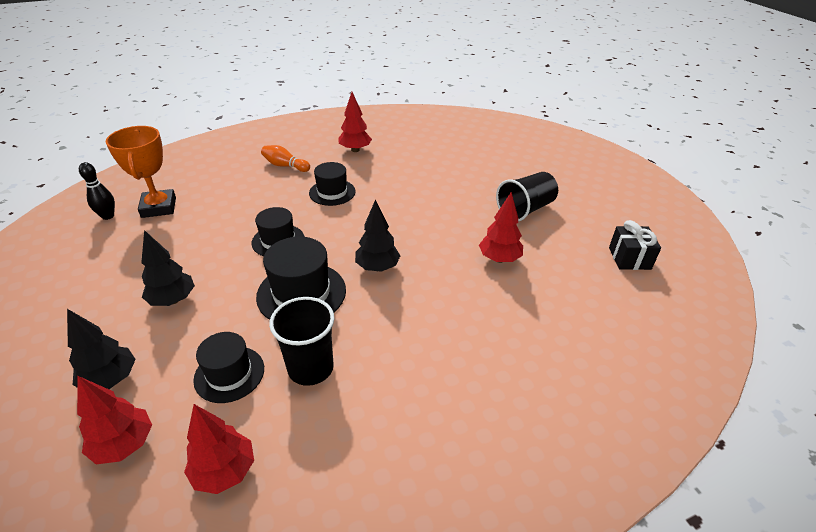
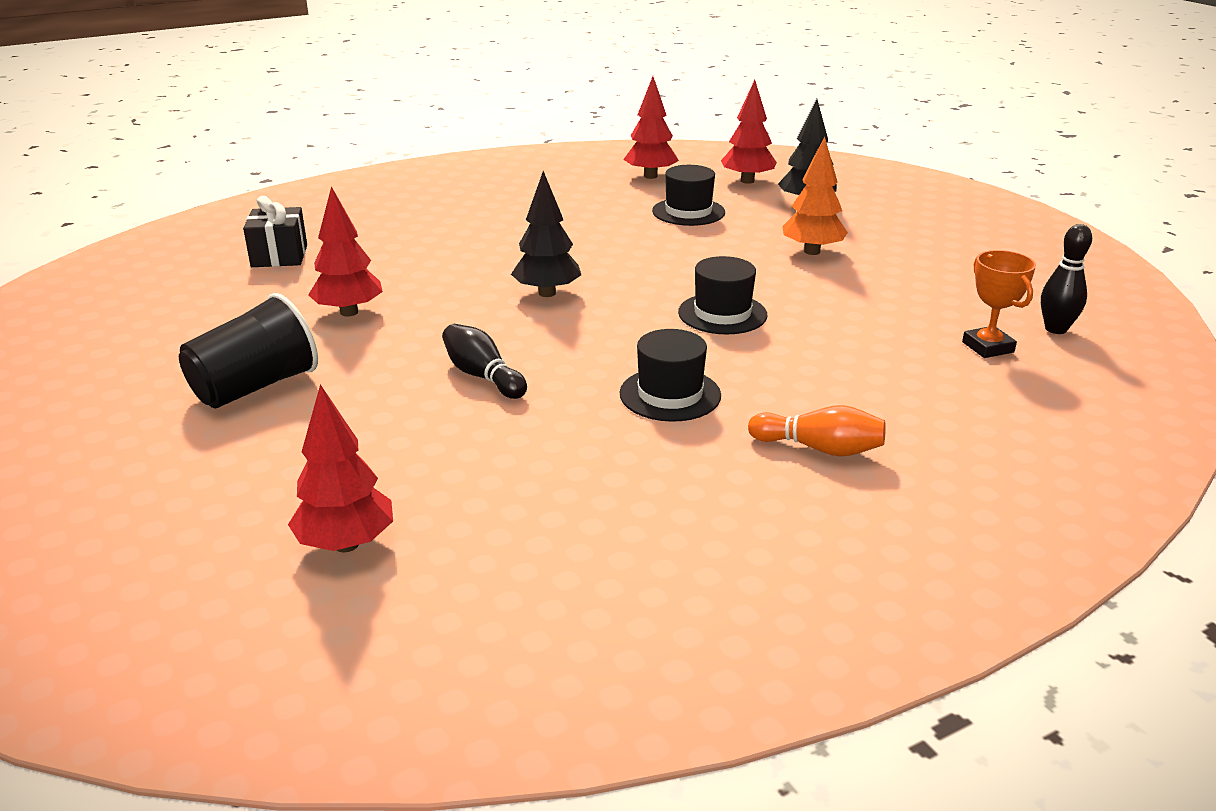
camera: 175 degrees right, 10 degrees down
orange trophy [106,126,176,218] -> orange trophy [962,250,1036,358], size x0.62
black tree [141,230,195,306] -> orange tree [782,136,848,255]
black hat [256,237,346,320] -> none
black cup [269,297,334,386] -> none
red tree [338,92,372,152] -> red tree moved to [288,384,393,552]
black gift [609,220,661,270] -> black gift moved to [243,196,307,267]
none -> black bowling pin [442,324,527,399]

